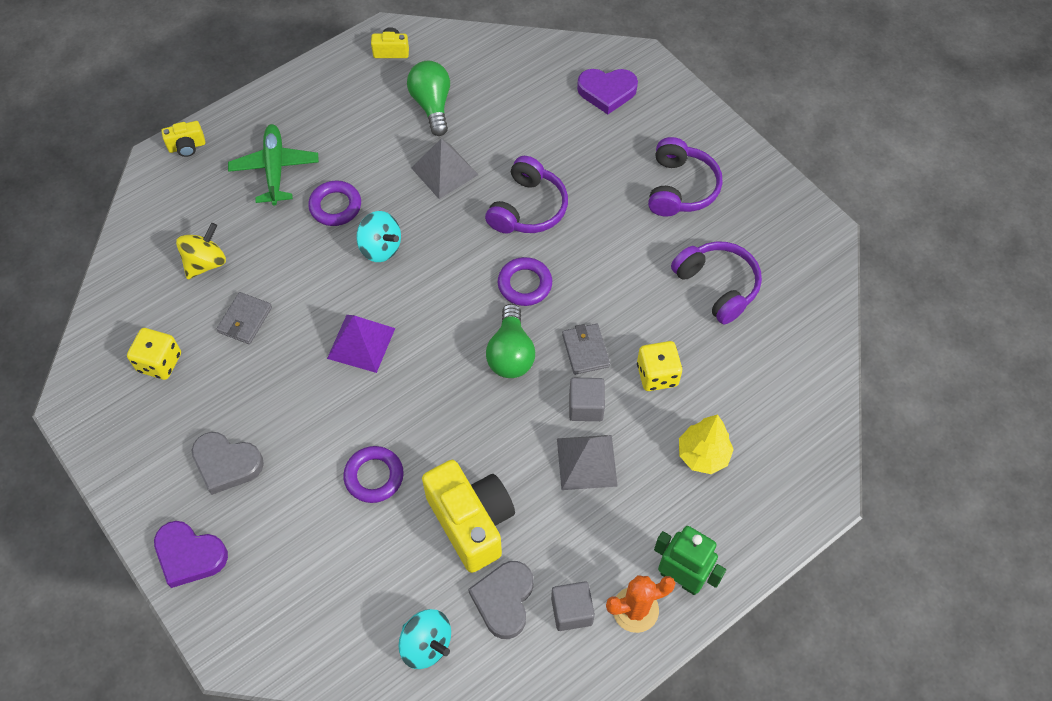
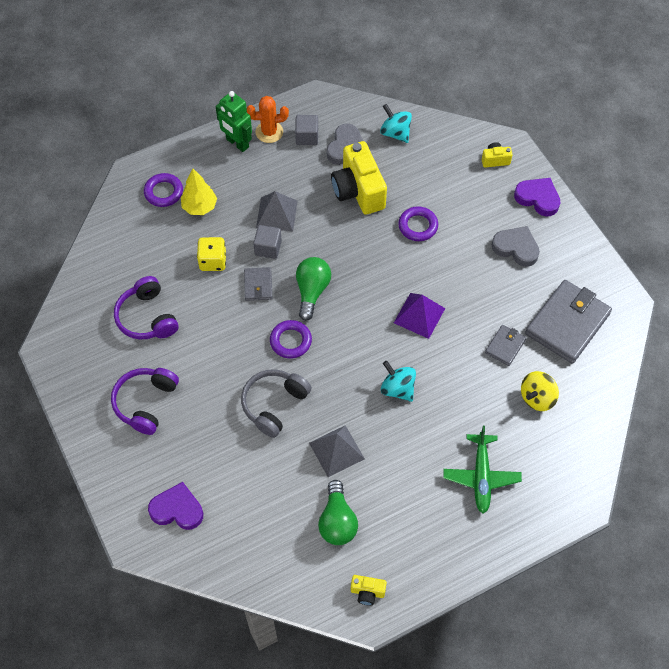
camera: 170 degrees left, 0 degrees up
yellow dice [127,328,181,380] -> grey wallet [525,280,612,364]
yellow camera [161,121,205,157] -> yellow camera moved to [482,142,513,168]
purple ring [308,181,361,226] -> purple ring moved to [144,173,183,207]
purple headphones [485,156,568,234] -> grey headphones [241,369,312,438]

